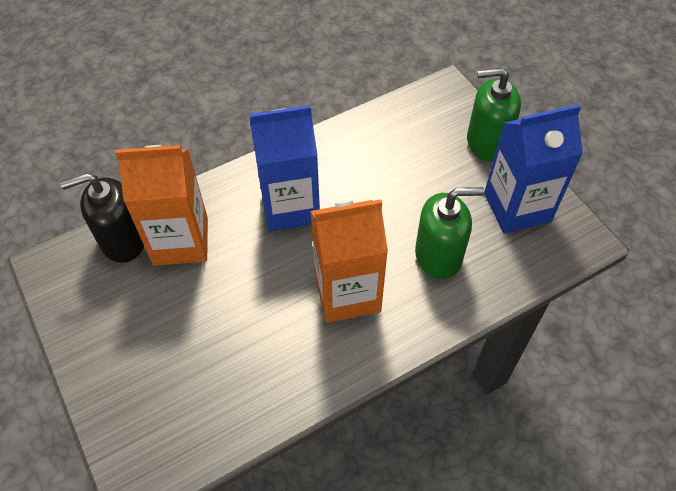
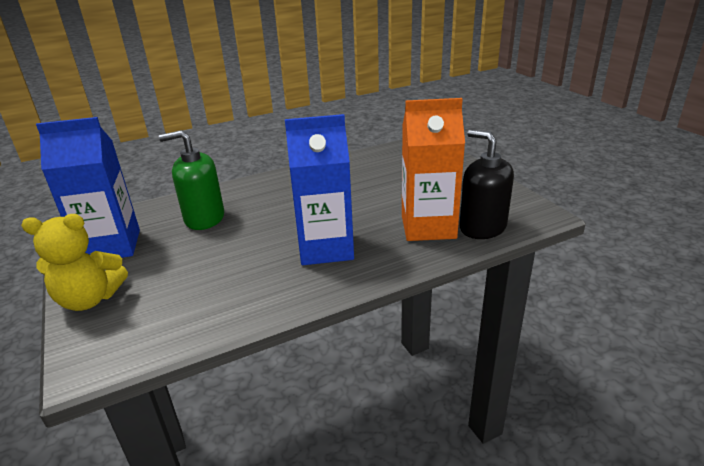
camera: 175 degrees left, 25 degrees down
black soap dispenser [60,173,144,263] -> black soap dispenser turned 120 degrees counterclockwise [460,130,514,239]
orange carton [310,200,388,323] -> none
green soap dispenser [467,67,521,161] -> yellow teddy bear [21,214,128,311]

